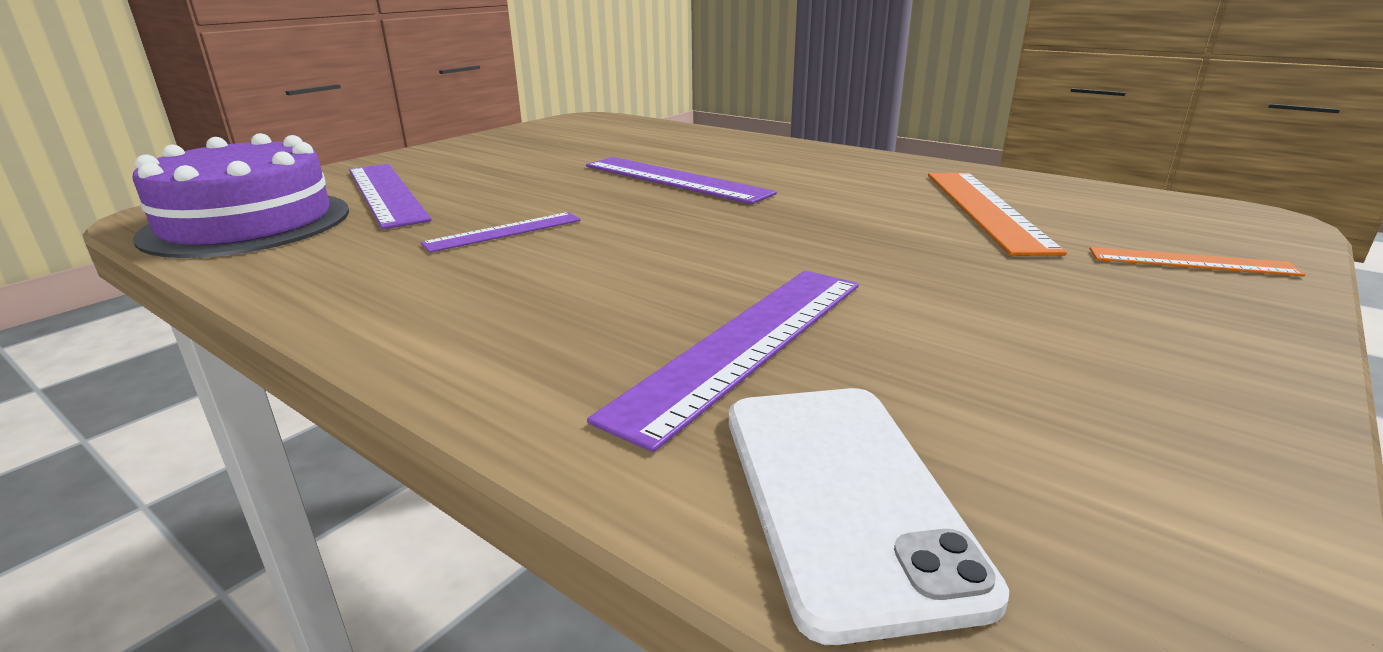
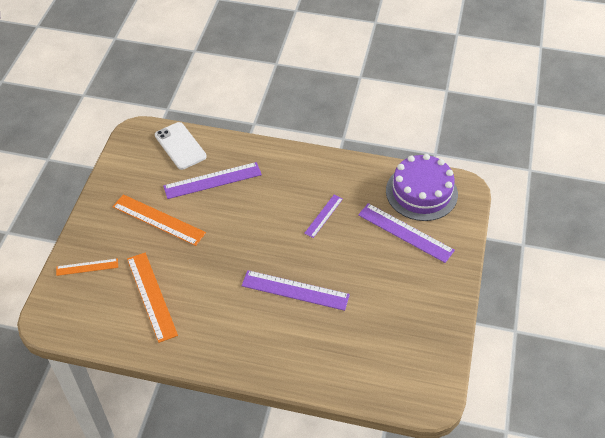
camera: 155 degrees right, 25 degrees up
purple ruler [587,270,859,452] -> purple ruler turned 60 degrees clockwise [163,162,262,199]
none -> orange ruler [113,194,206,246]

